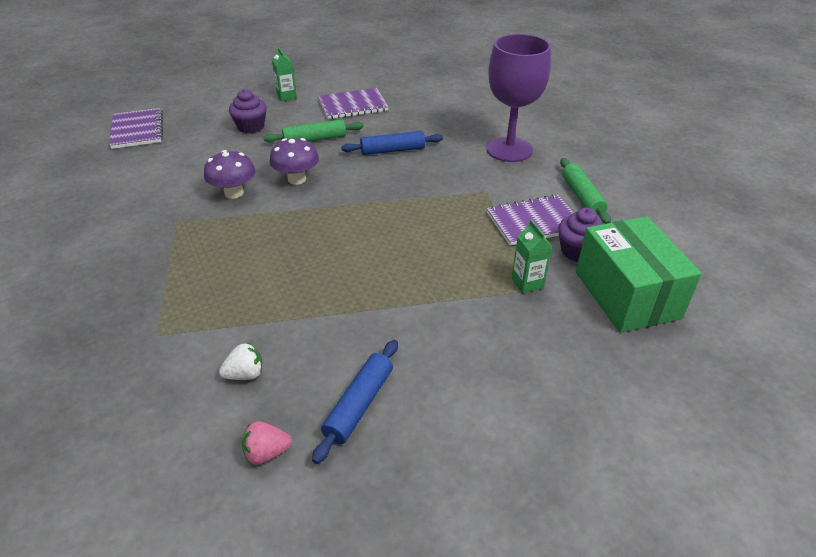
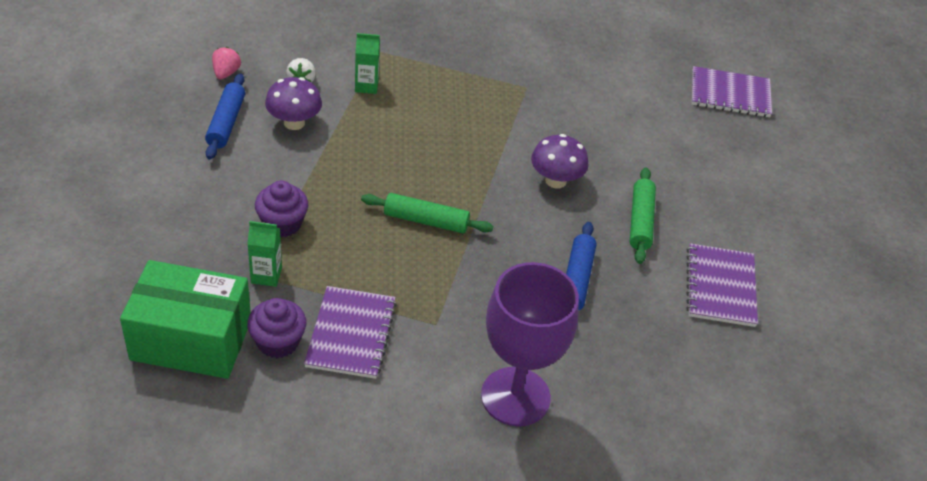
camera: 110 degrees right, 5 degrees up
purple mushroom [204,150,255,199] -> purple mushroom moved to [265,77,322,130]
purple cupcake [229,89,267,134] -> purple cupcake moved to [255,181,308,237]
green carton [272,47,297,101] -> green carton moved to [355,33,380,94]
blue rolling pin [312,340,398,464] -> blue rolling pin turned 45 degrees clockwise [205,73,245,160]
green rolling pin [560,158,611,224] -> green rolling pin moved to [361,193,493,233]

